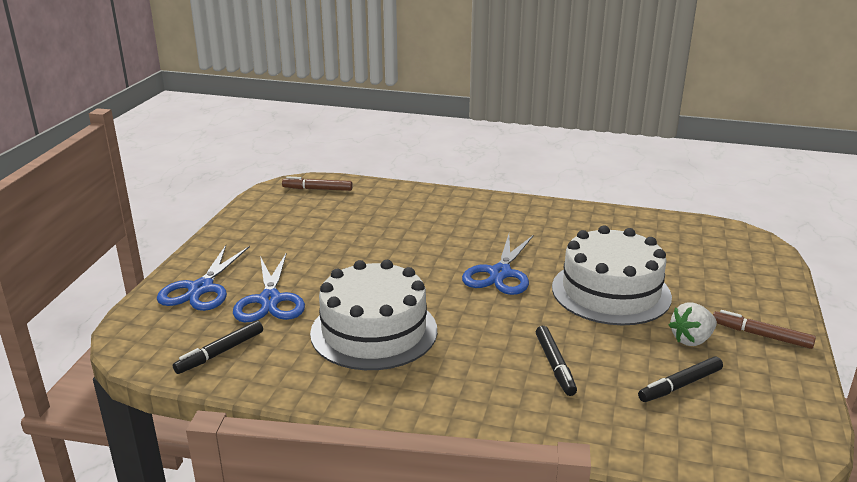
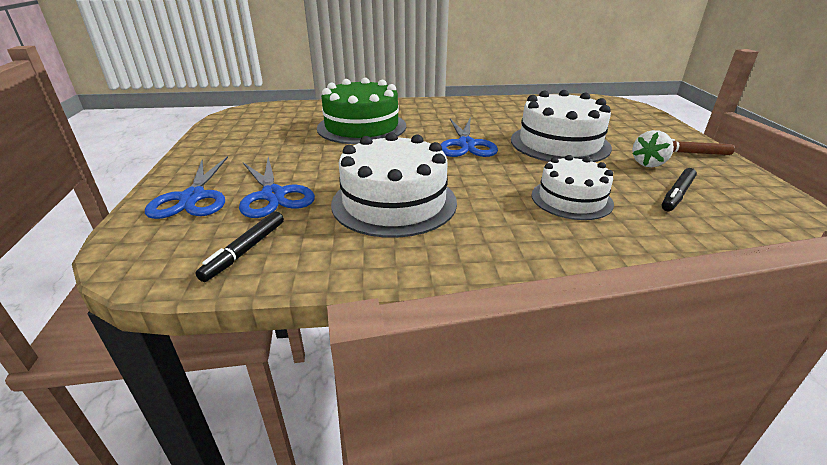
camera: 20 degrees left, 5 degrees up
brown marker [282,176,353,191] -> none
black marker [536,326,577,396] -> white cake [532,155,614,220]
none -> green cake [317,78,406,144]

